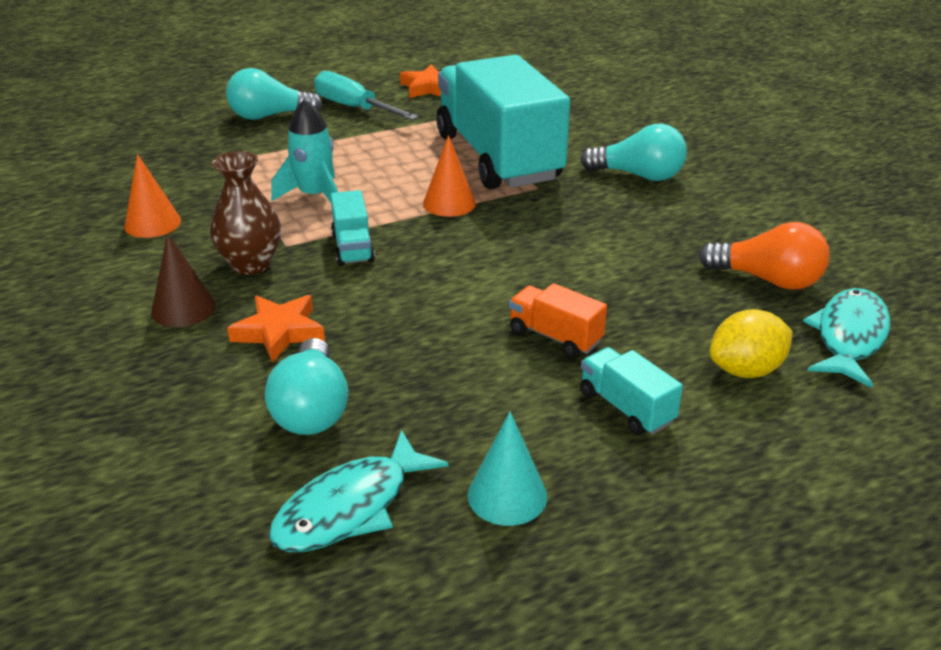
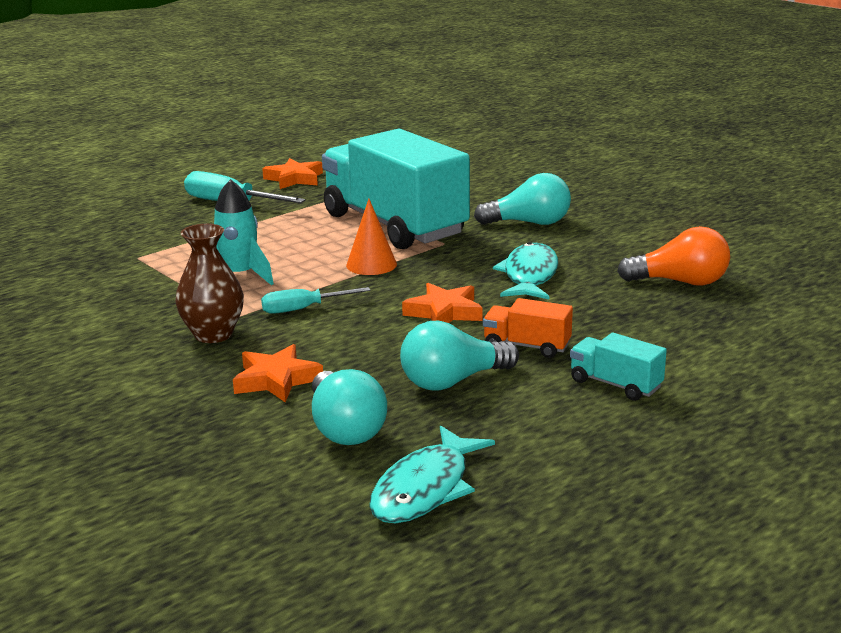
camera: 15 degrees left, 10 degrees down
orange cone [124,154,181,238] -> none
brown cone [151,233,216,327] -> none
turquoise light bulb [226,68,323,120] -> turquoise light bulb moved to [400,321,519,391]
turquoise truck [331,190,375,266] -> turquoise screwdriver [261,287,371,314]
turquoise cone [468,411,547,526] -> none
yellow lemon [710,309,793,378] -> none
turquoise fish [803,288,891,388] -> turquoise fish moved to [493,242,558,299]
none -> orange star [402,283,483,323]

